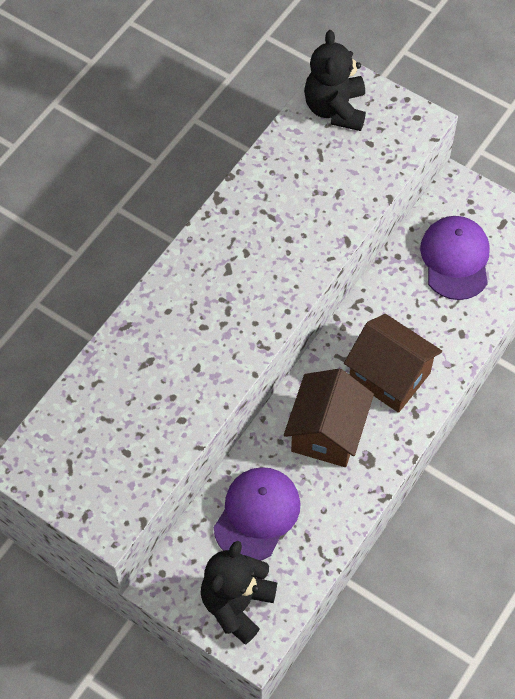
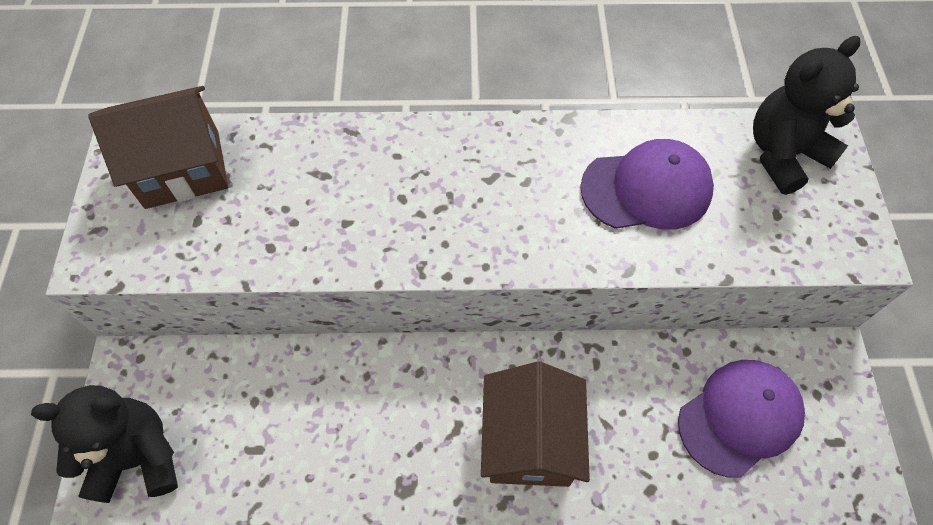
camera: 55 degrees right, 0 degrees up
purple cap [214,467,301,561] -> purple cap moved to [580,139,714,230]
brown house [284,369,374,467] -> brown house moved to [88,86,228,209]

